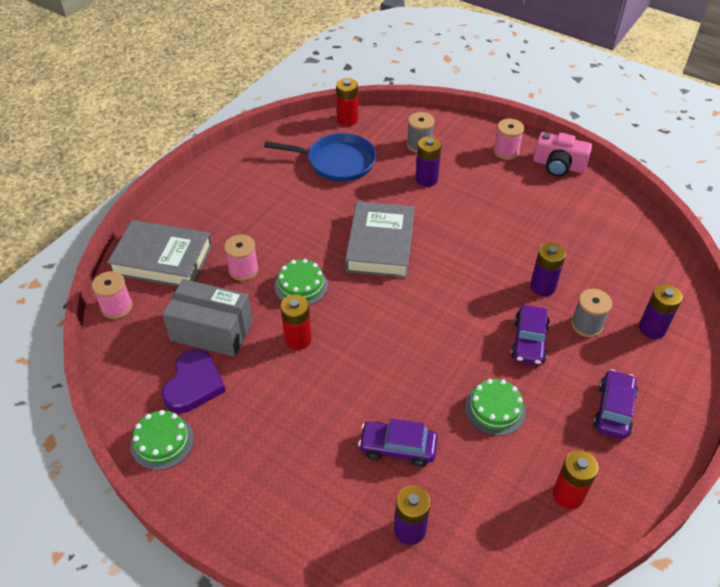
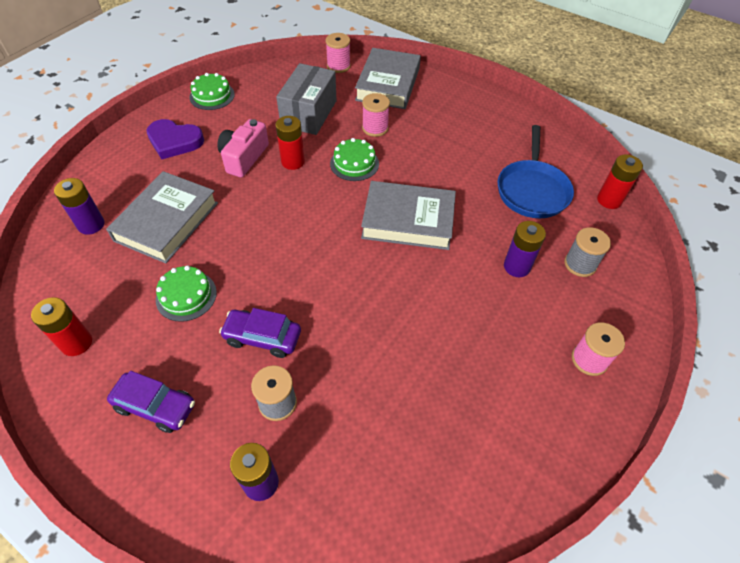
camera: 90 degrees right, 5 degrees up
purple heart [162,349,226,413] -> purple heart moved to [146,119,204,159]
purple car [358,419,438,467] -> grey book [106,171,218,263]
purple battery [530,242,566,296] -> none
pink camera [533,132,592,177] -> pink camera moved to [217,119,269,177]

